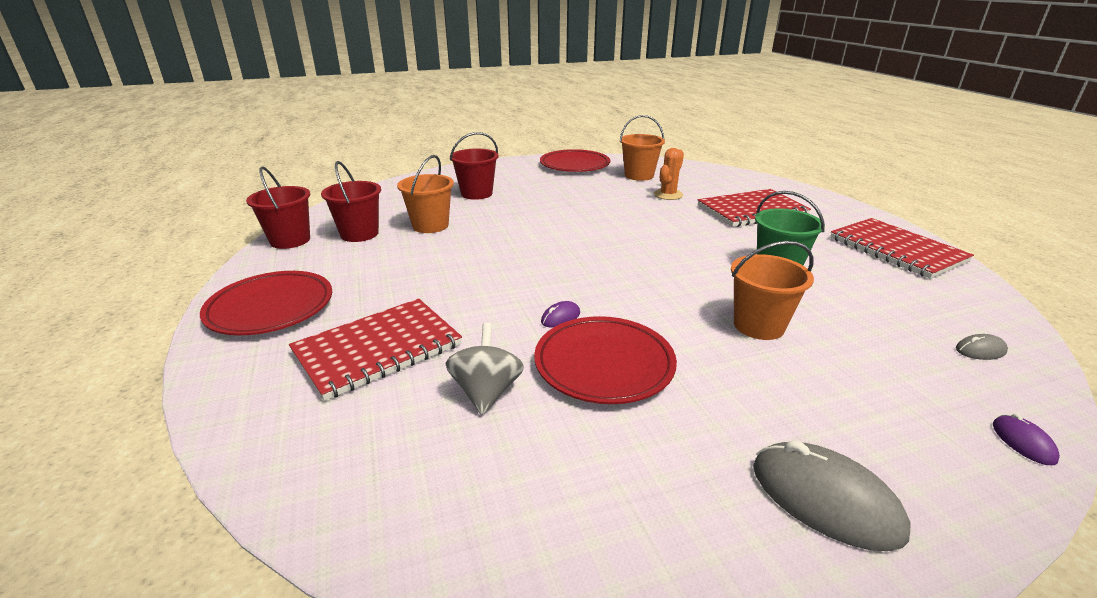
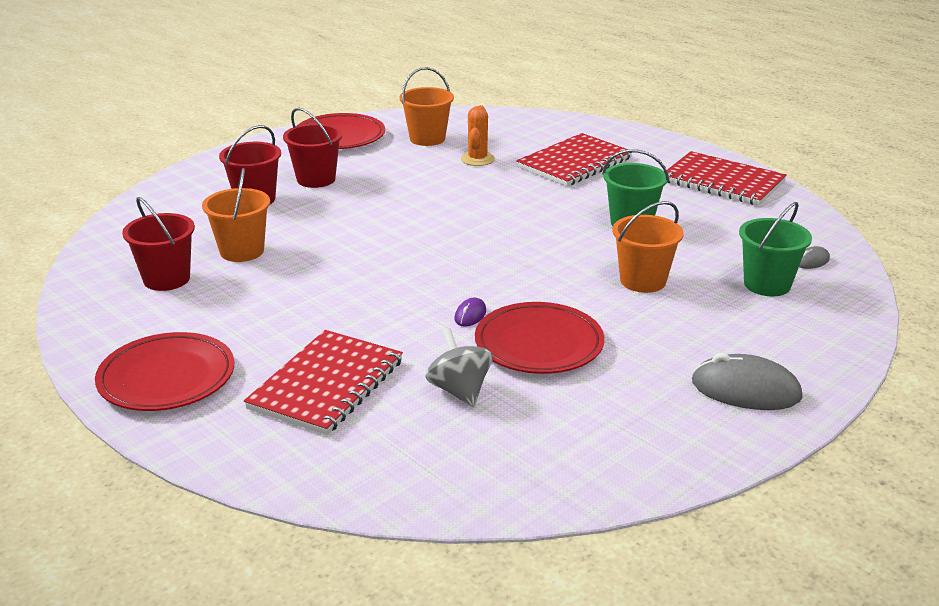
camera: 25 degrees left, 0 degrees up
red bucket [246,166,310,249] -> red bucket moved to [283,107,342,188]
purple mouse [993,414,1060,465] -> none
none -> green bucket [739,202,812,296]

